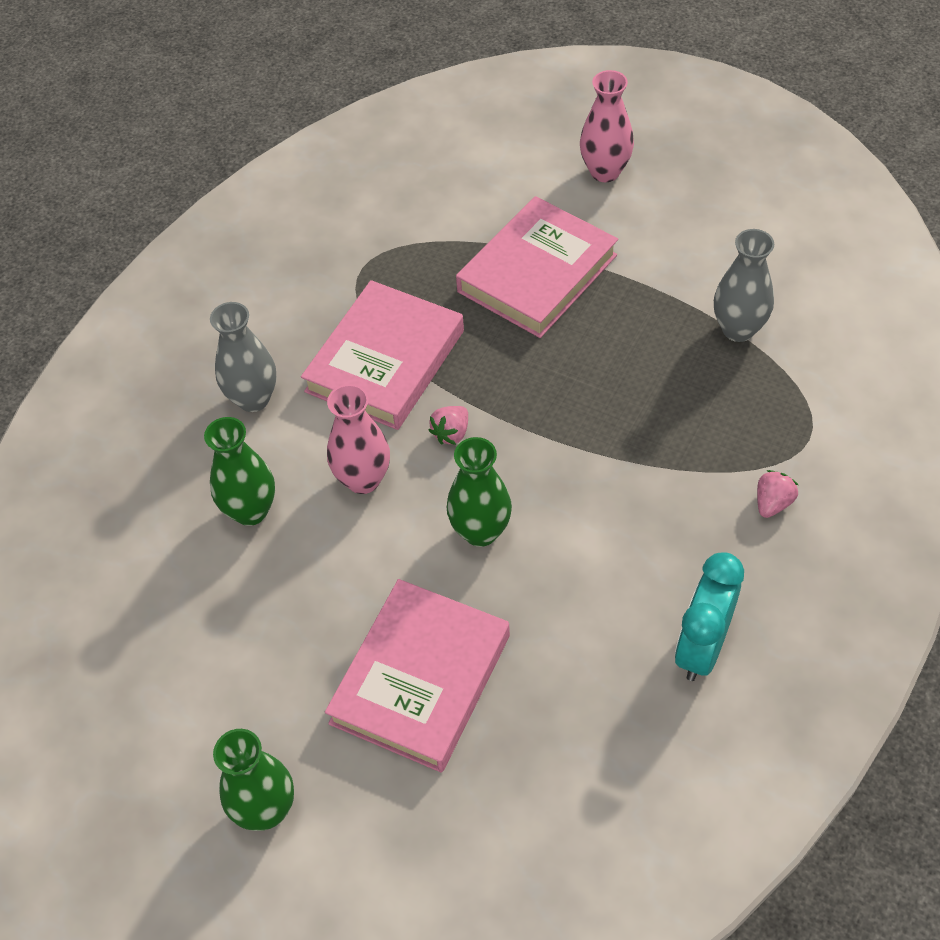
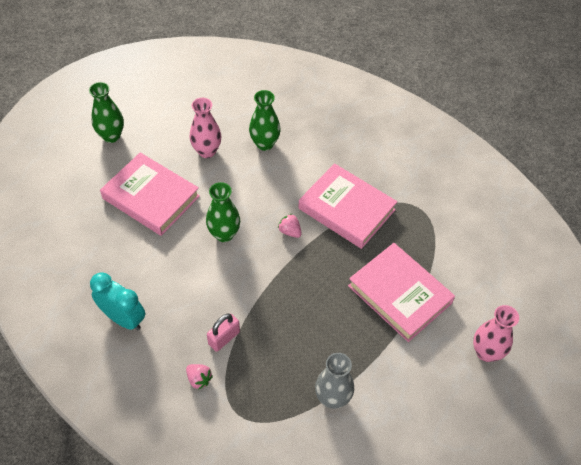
camera: 95 degrees right, 0 degrees up
grey vase [210,302,277,412] -> none
pink vase [327,384,390,494] -> pink vase moved to [190,98,221,158]
none -> pink padlock [207,314,240,352]

